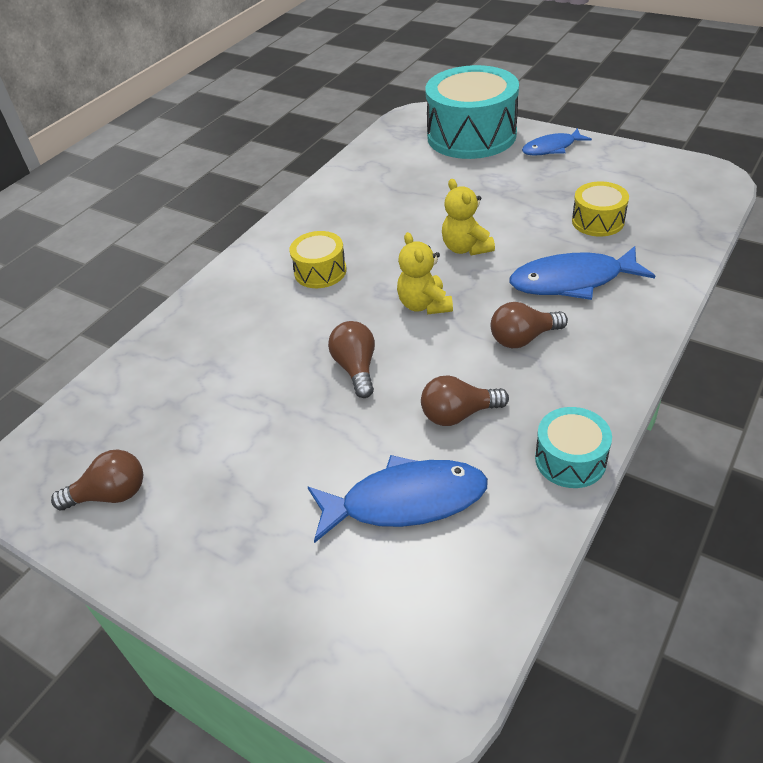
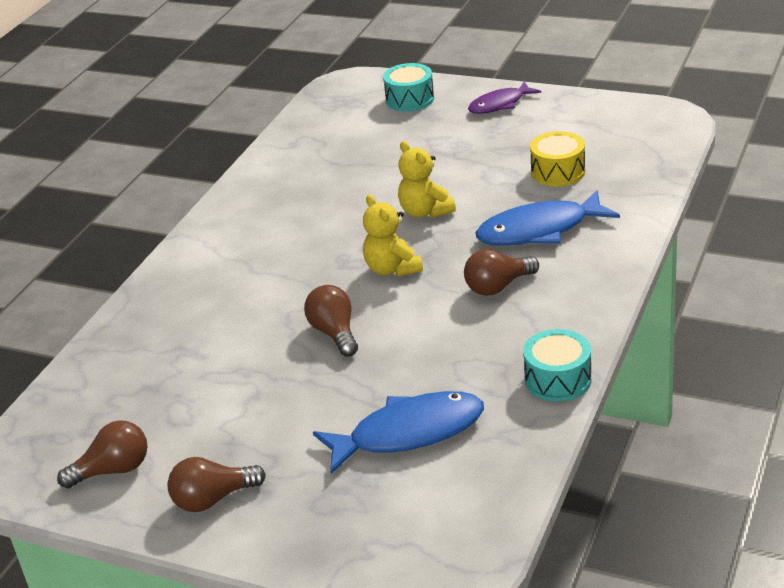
camera: 10 degrees left, 10 degrees down
yellow drum [289,231,347,288] -> none
brown light bulb [421,375,509,426] -> brown light bulb moved to [167,457,266,512]
turquoise drum [425,65,519,159] -> turquoise drum [383,63,434,112], size x0.49
blue fish [522,128,592,155] -> purple fish [468,81,541,114]

